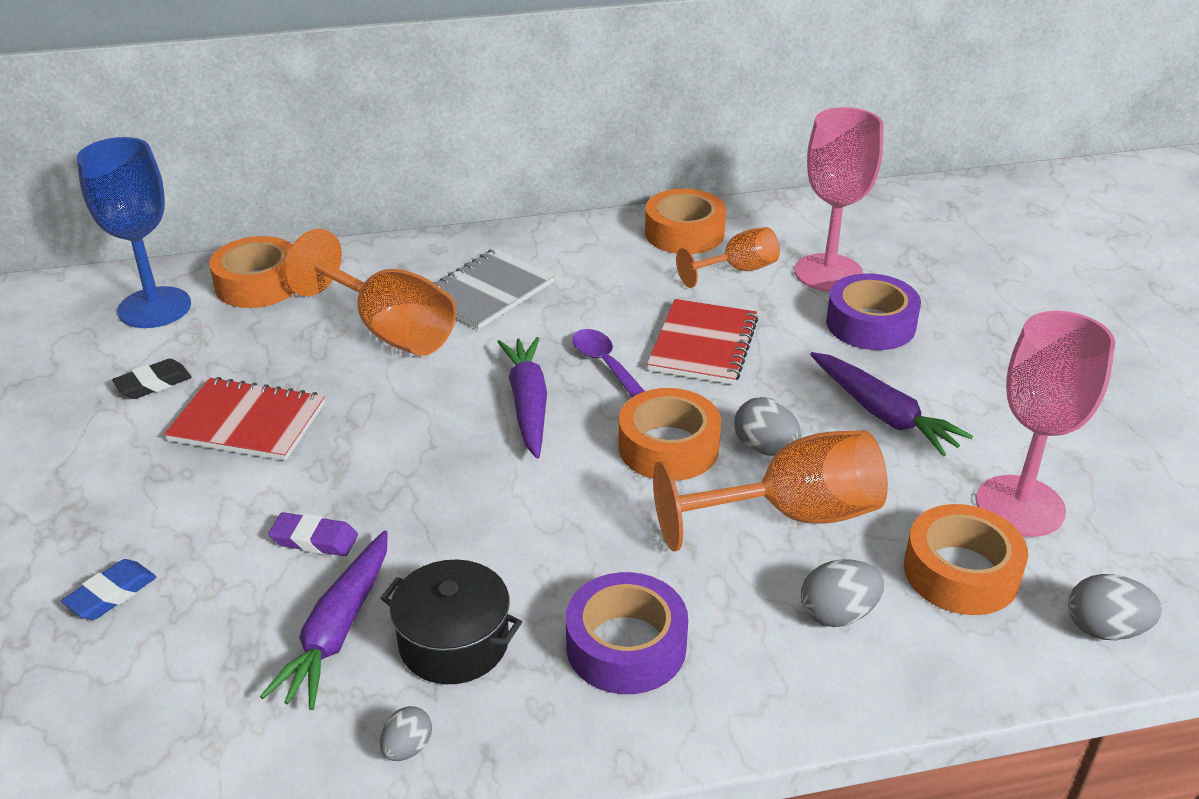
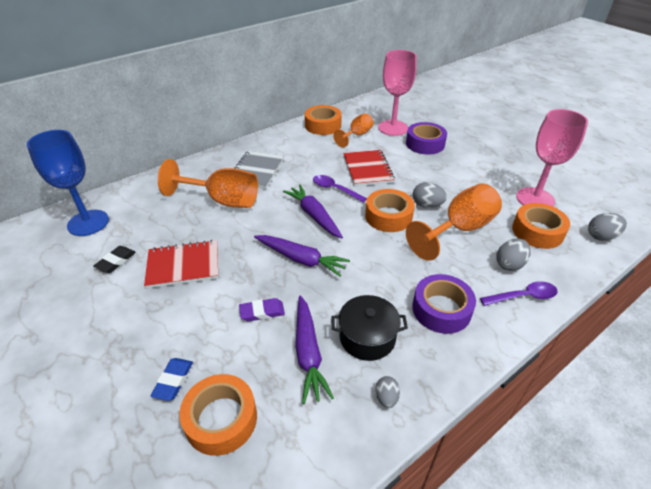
camera: 25 degrees left, 5 degrees up
orange tape [209,236,295,308] -> orange tape moved to [179,374,257,456]
purple carrot [810,352,973,457] -> purple carrot moved to [254,235,350,277]
none -> purple spoon [480,281,558,306]

